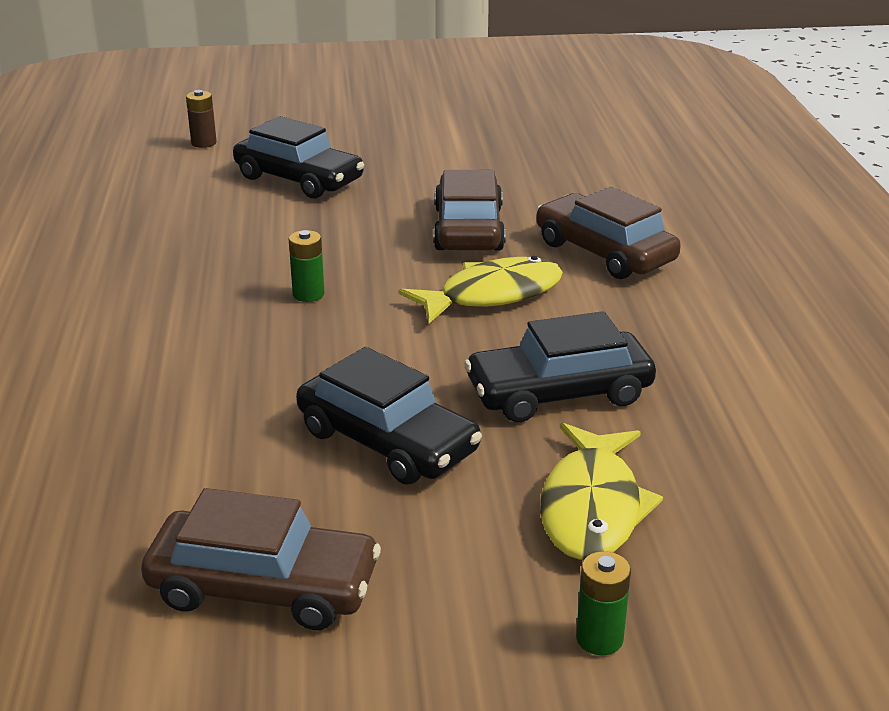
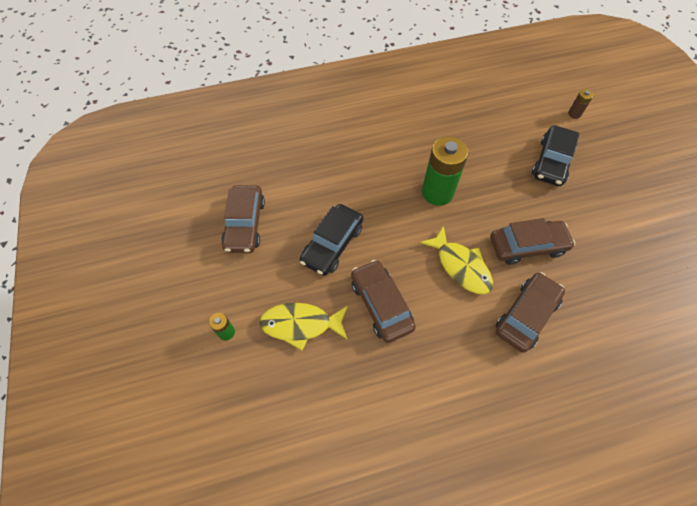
camera: 80 degrees right, 30 degrees up
green battery [288,230,325,302] -> green battery [422,136,468,206], size x2.22
black car [464,311,656,422] -> brown car [351,260,416,343]

